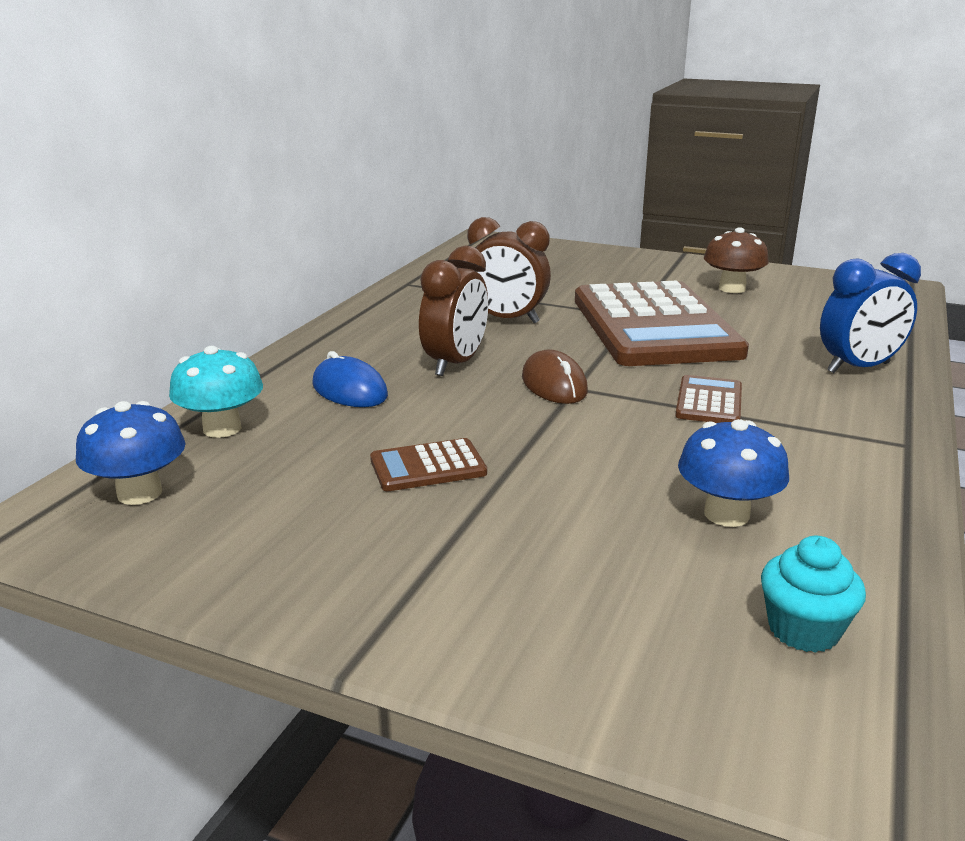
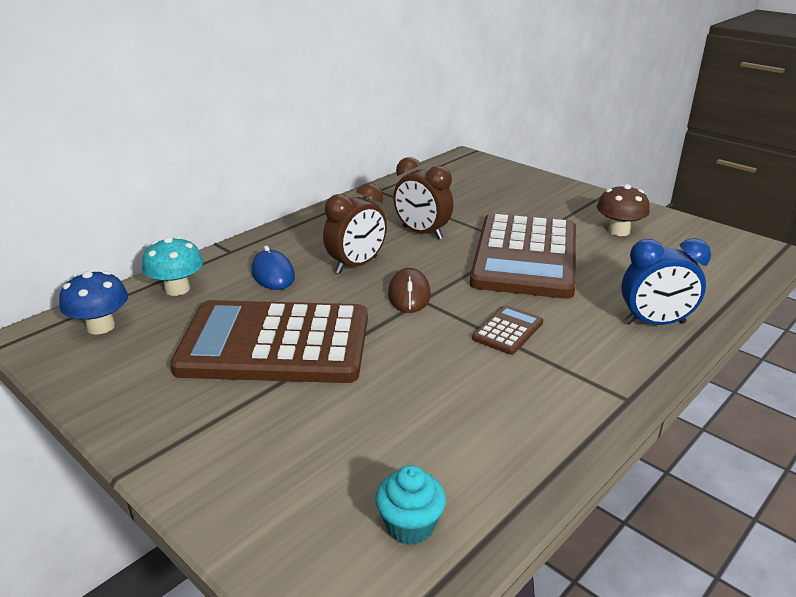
camera: 20 degrees right, 5 degrees up
brown calculator [370,438,487,491] -> brown calculator [170,300,368,383], size x2.48
blue mushroom [678,419,789,527] -> none

